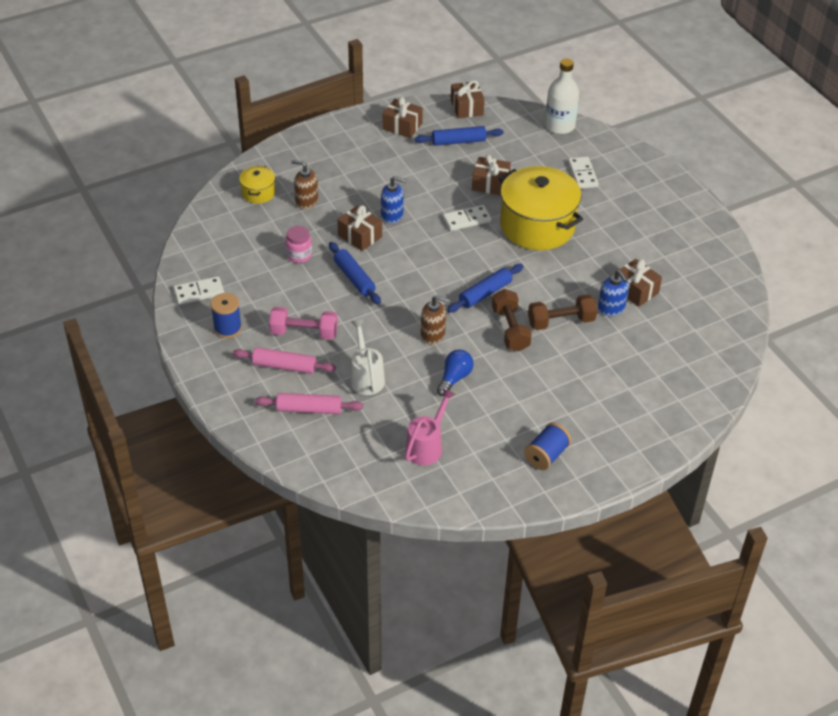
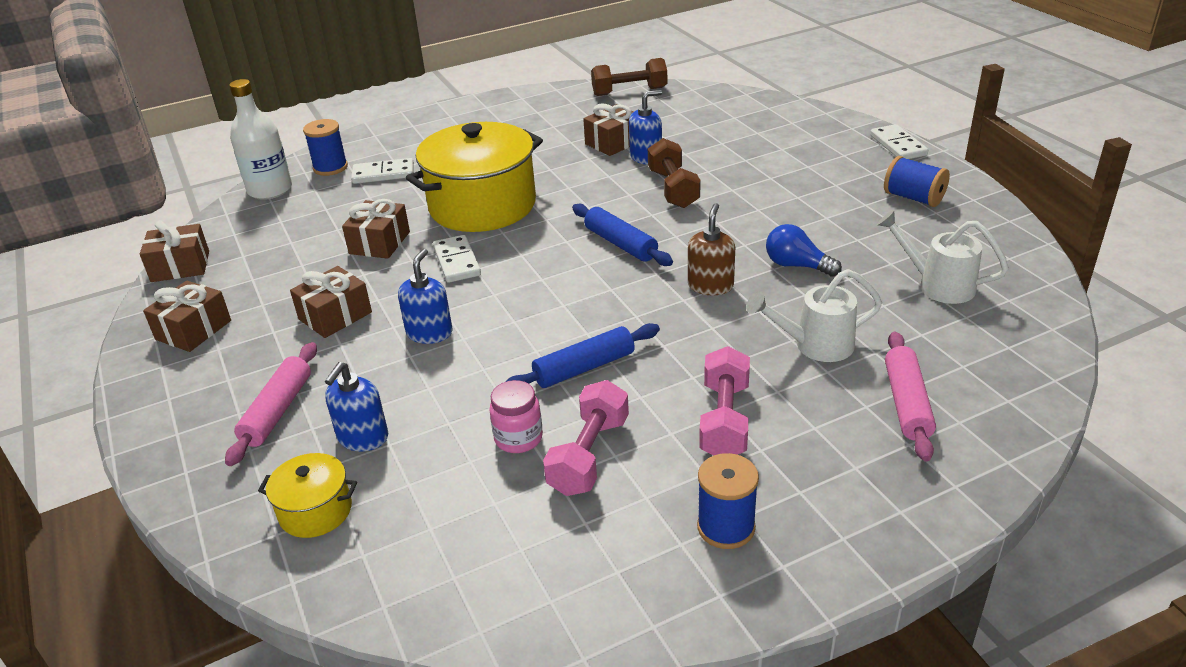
camera: 85 degrees left, 10 degrees down
white domino [173,276,224,304] -> white domino moved to [870,124,928,159]
pink rolling pin [233,347,336,374] -> pink rolling pin moved to [225,342,317,466]
brown soap dispenser [291,160,318,209] -> blue soap dispenser [325,362,388,451]
brown gift [337,205,382,251] -> brown gift moved to [290,266,372,338]
pink watering can [405,388,456,465] -> white watering can [877,210,1009,304]
blue rolling pin [415,126,504,146] -> none
brown dumbbell [492,289,532,351] -> brown dumbbell moved to [591,58,667,96]
none -> blue spool [303,119,348,176]
none -> pink dumbbell [543,380,629,496]

